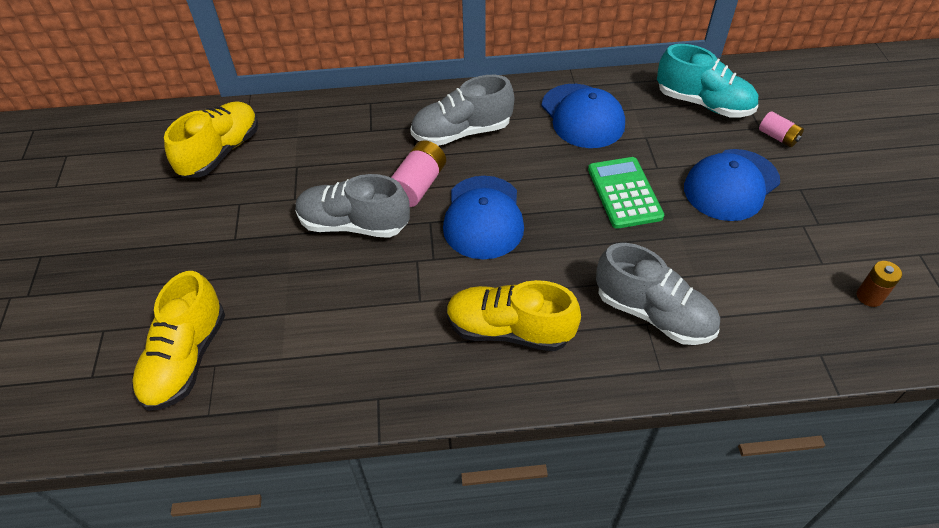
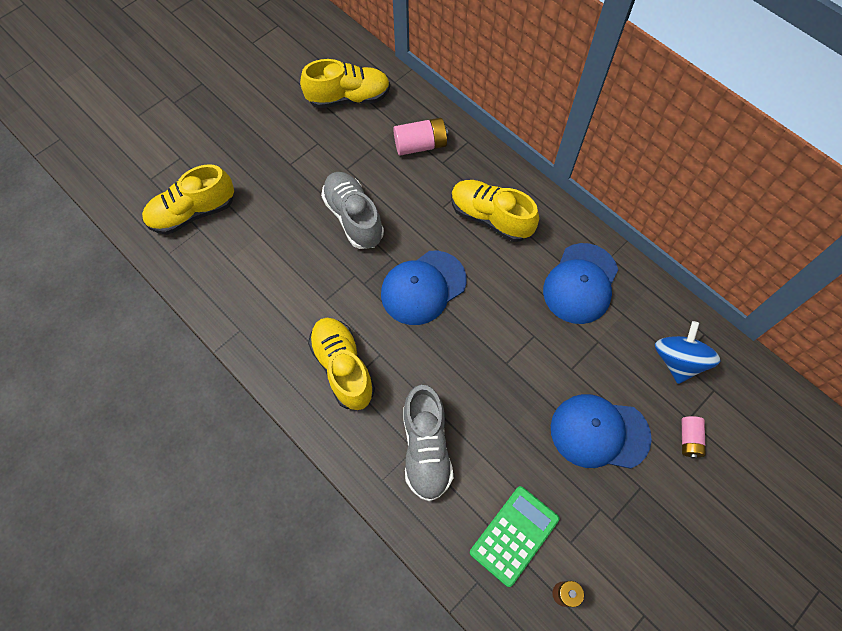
camera: 50 degrees right, 15 degrees up
pink battery [391,140,446,207] -> pink battery moved to [393,118,448,156]
grey shoe [410,75,514,146] -> yellow shoe [451,180,539,242]
green calculator [588,157,664,229] -> green calculator moved to [470,486,559,587]
turquoise shoe [657,44,758,118] -> blue spinning top [655,321,720,384]

